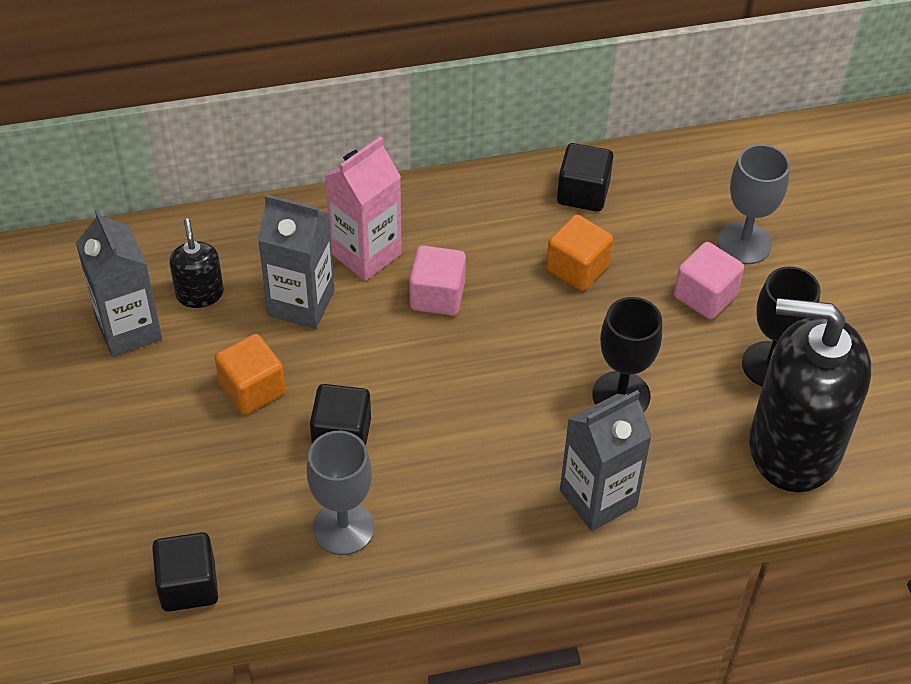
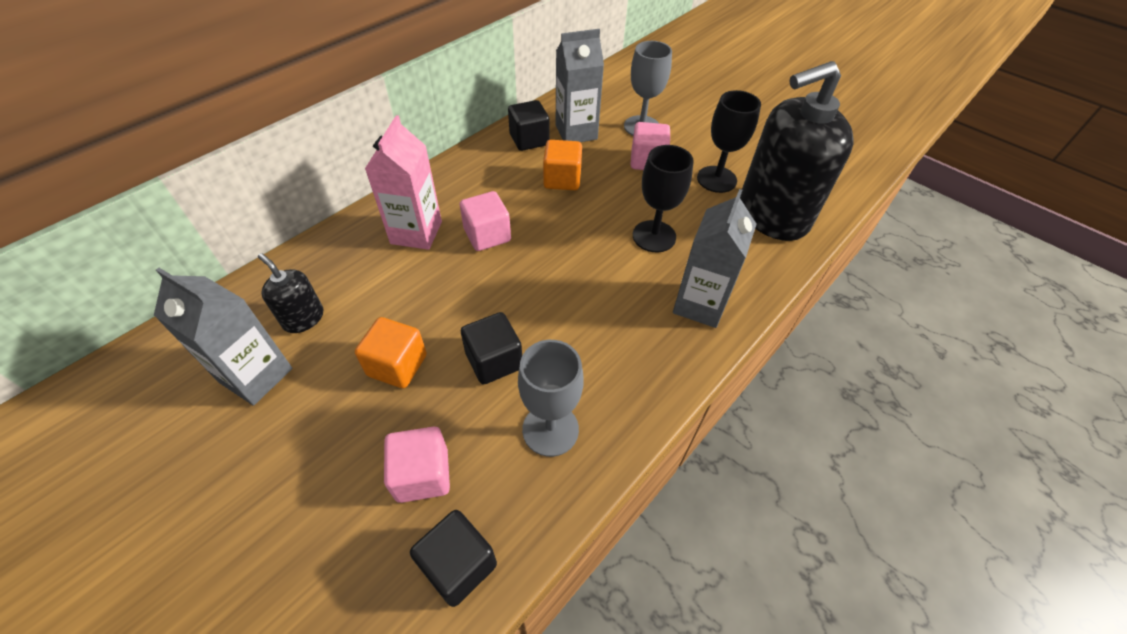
camera: 35 degrees left, 0 degrees up
grey carton [258,194,335,329] -> grey carton moved to [556,29,604,142]
none -> pink cube [384,427,450,503]

